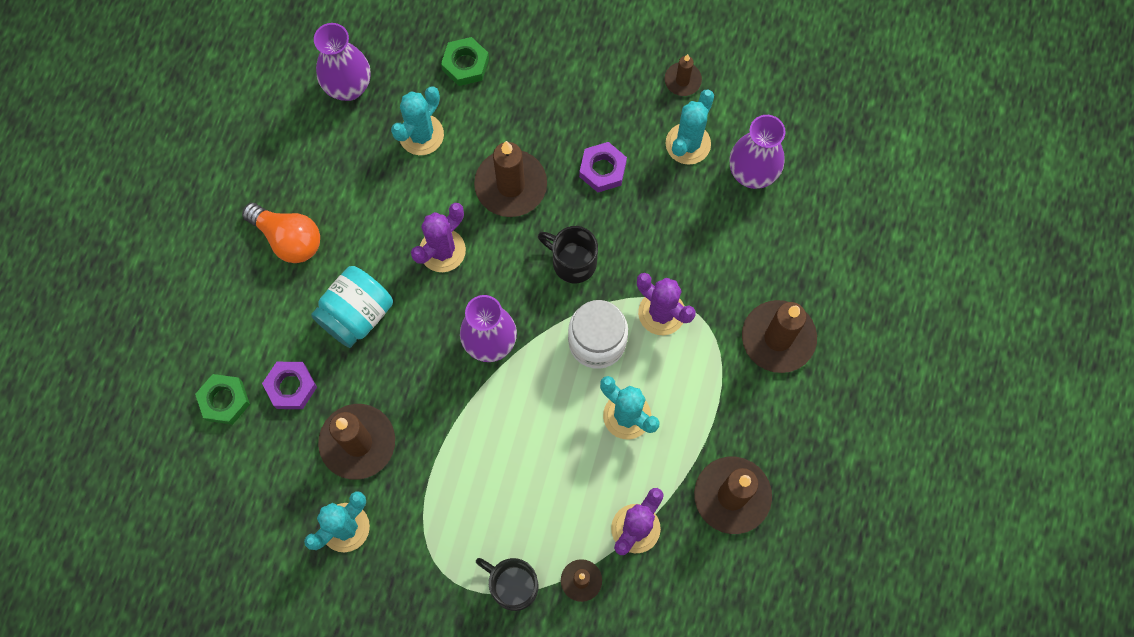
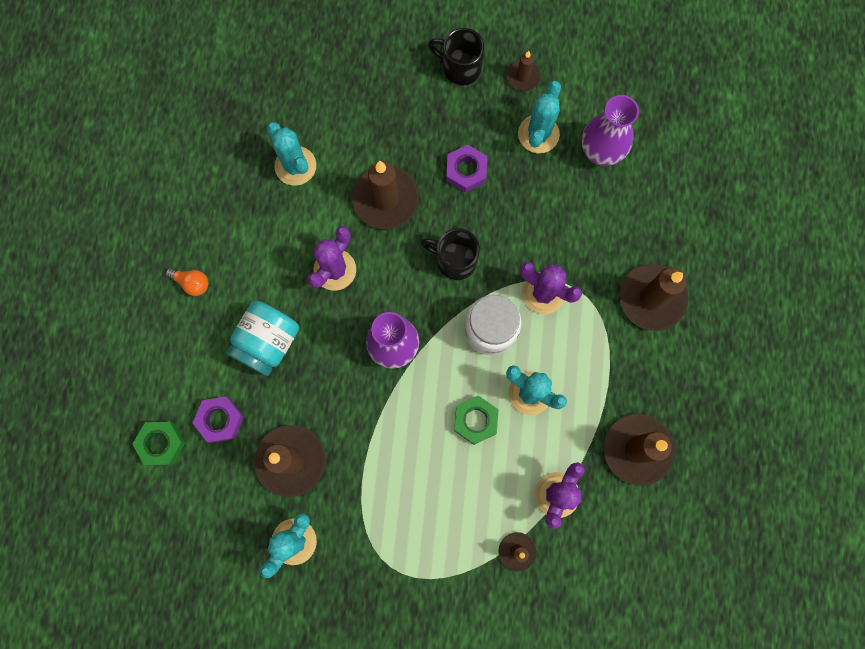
camera: 10 degrees left, 5 degrees up
orange light bulb [242,203,320,263] -> orange light bulb [165,268,208,296], size x0.56
purple vase [314,23,371,101] -> none
turquoise cactus [391,87,444,155] -> turquoise cactus turned 60 degrees counterclockwise [267,122,316,186]
green nut [441,37,489,86] -> green nut moved to [454,396,499,445]
black mug [476,558,539,611] -> black mug moved to [428,28,484,85]

